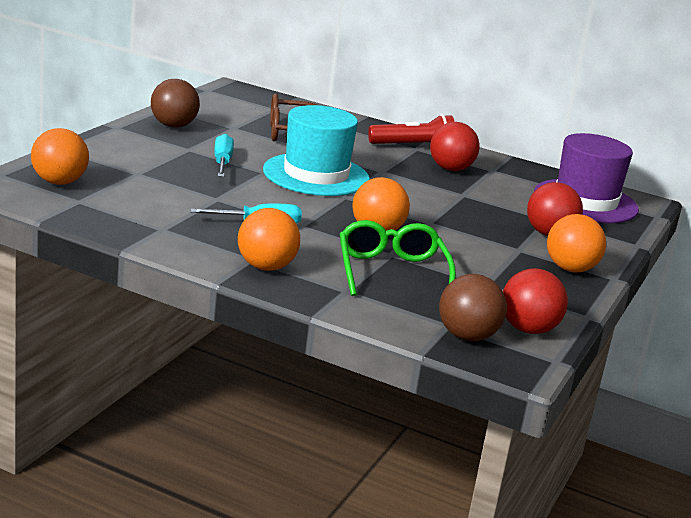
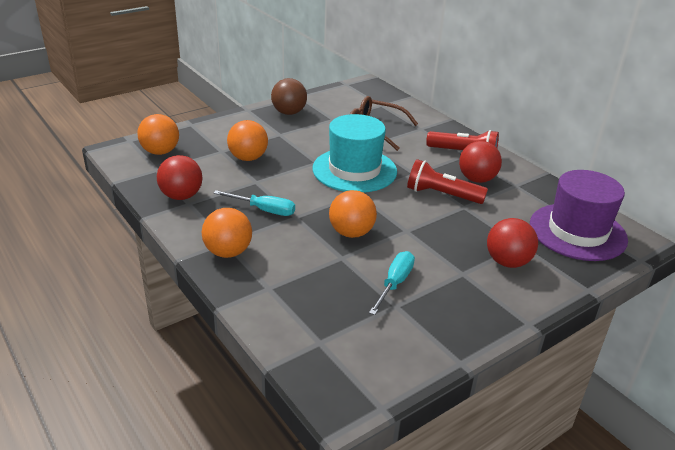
camera: 30 degrees right, 10 degrees up
turquoise screwdriver [214,134,234,177] -> turquoise screwdriver moved to [369,251,415,315]
green glasses [340,220,456,296] -> none
brown ball [439,274,507,341] -> none
red ball [503,268,568,334] -> red ball moved to [157,155,203,200]
orange ball [547,214,606,273] -> orange ball moved to [227,120,268,161]
none -> red flashlight [407,159,488,204]

